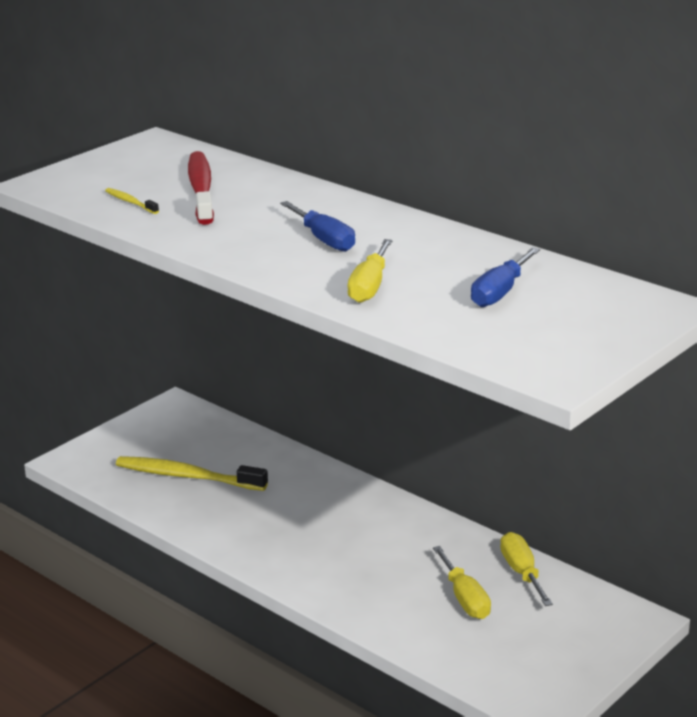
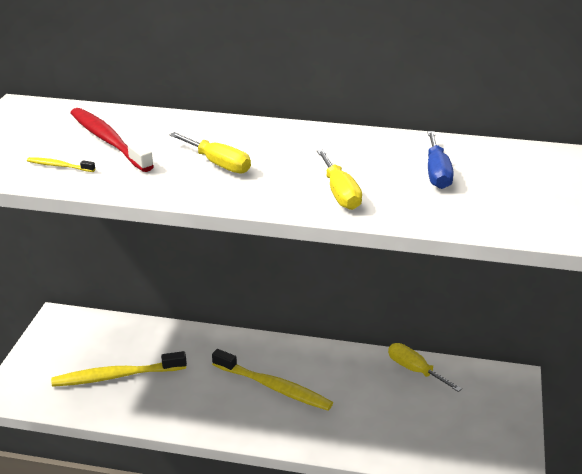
camera: 30 degrees left, 5 degrees up
blue screwdriver [280,201,355,252] -> none
yellow screwdriver [433,546,491,619] -> yellow screwdriver moved to [169,132,251,174]
none -> yellow toothbrush [212,349,333,411]

